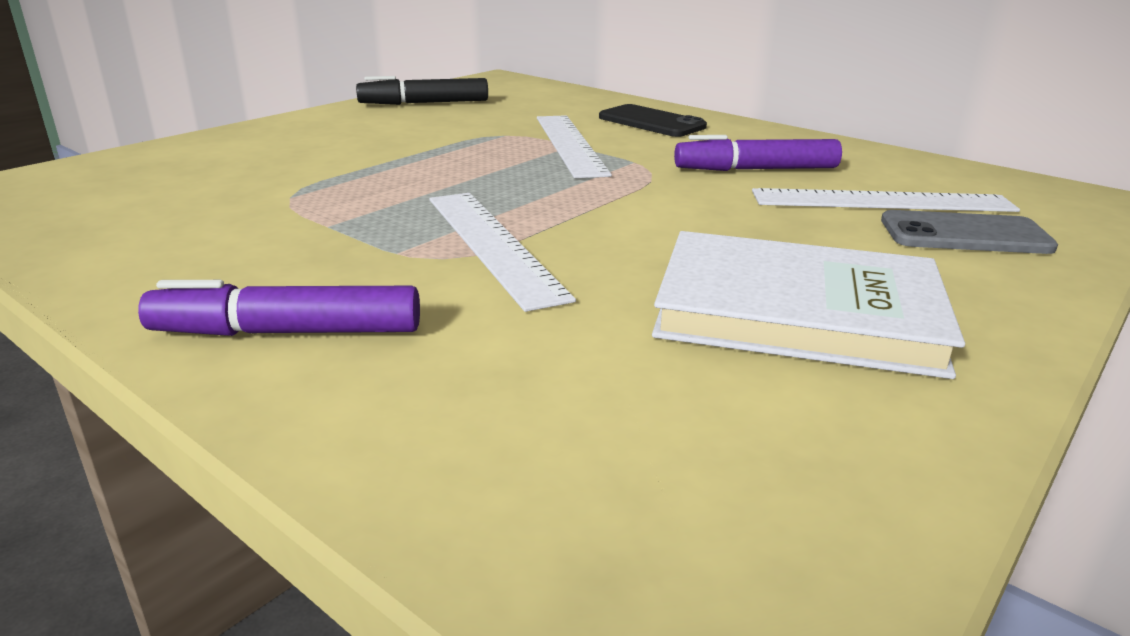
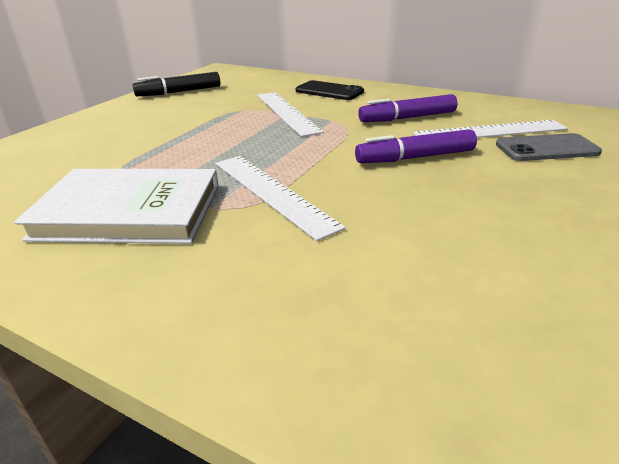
camera: 10 degrees left, 5 degrees up
purple marker [138,280,420,336] -> purple marker moved to [355,129,477,163]
white book [652,231,965,379] -> white book moved to [14,169,219,244]

